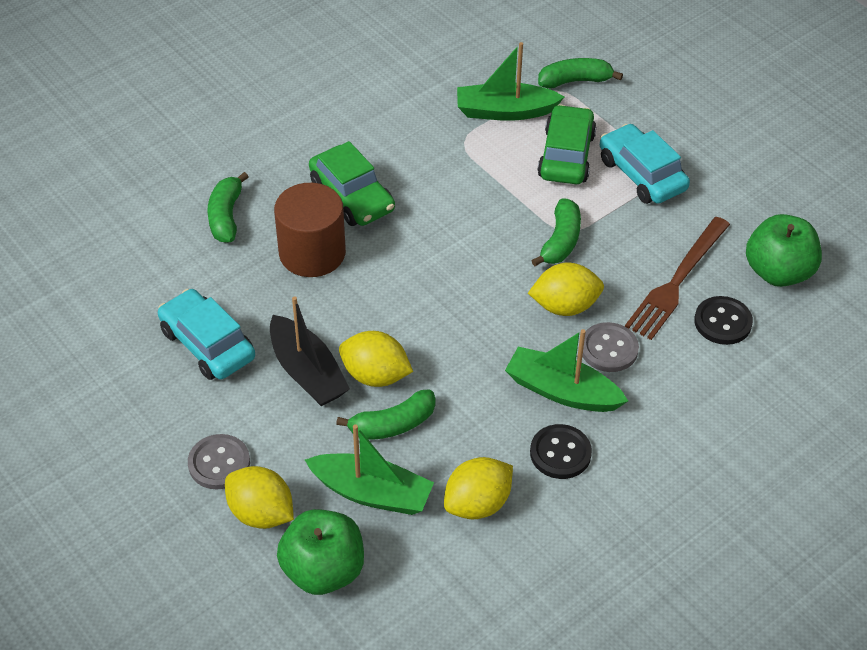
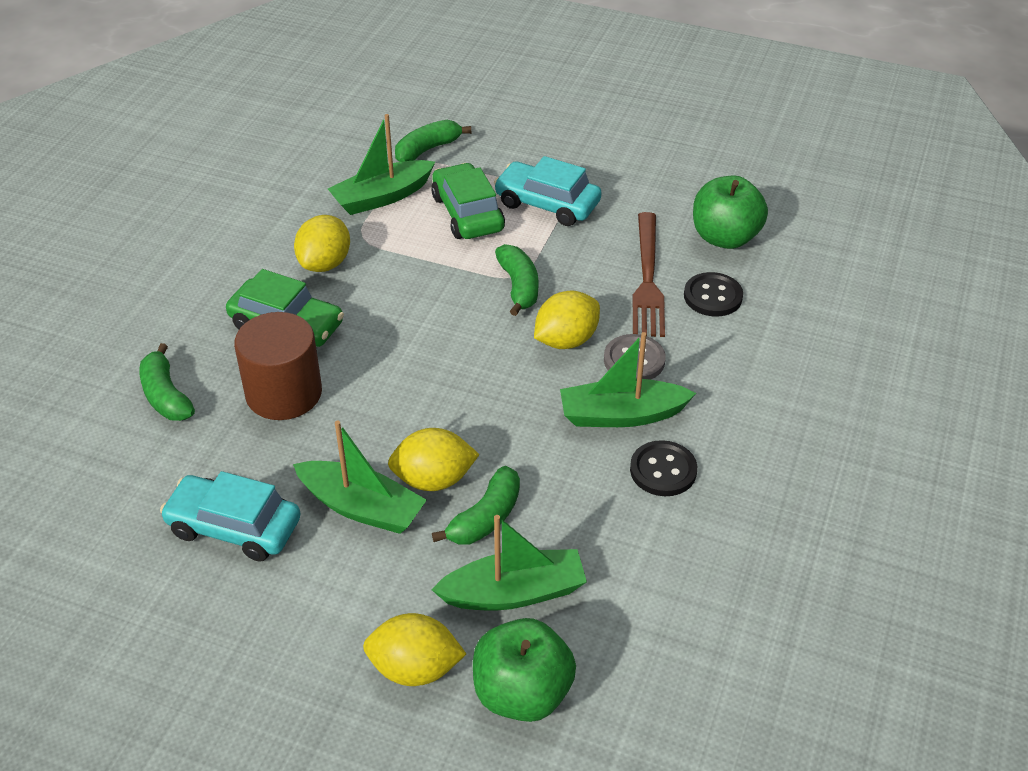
camera: 30 degrees left, 5 degrees down
grey button [188,434,250,490] -> none
black boat [270,296,350,406] -> green boat [293,421,427,534]
yellow lemon [444,457,513,519] -> yellow lemon moved to [294,215,350,272]

